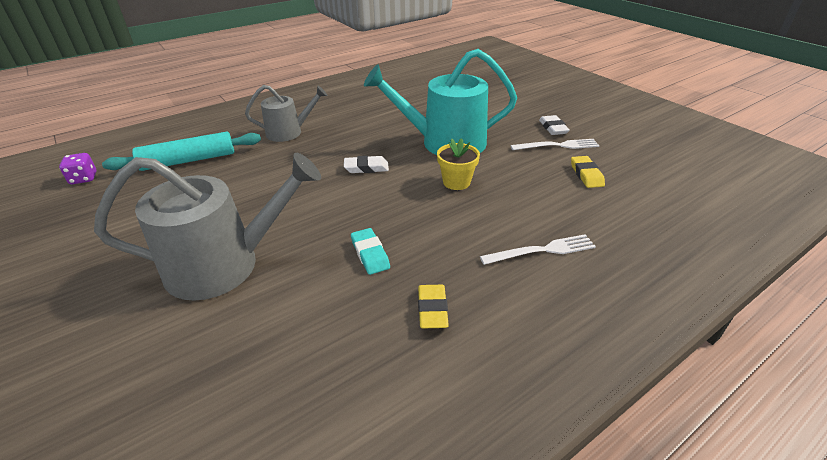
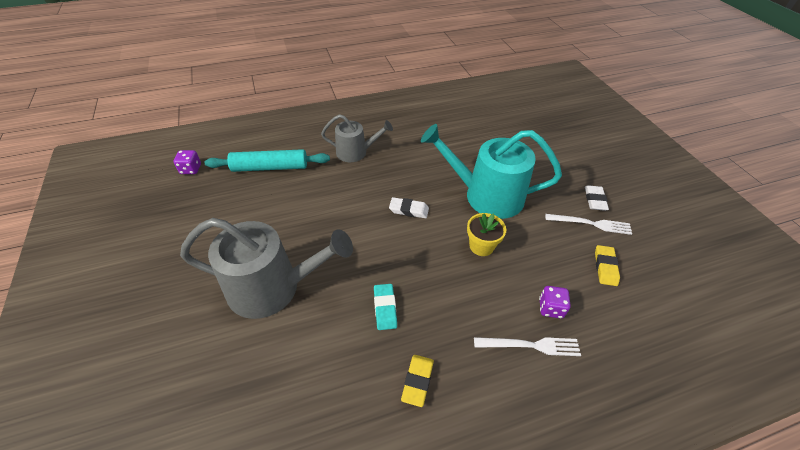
camera: 15 degrees right, 10 degrees up
none -> purple dice [539,286,571,319]

